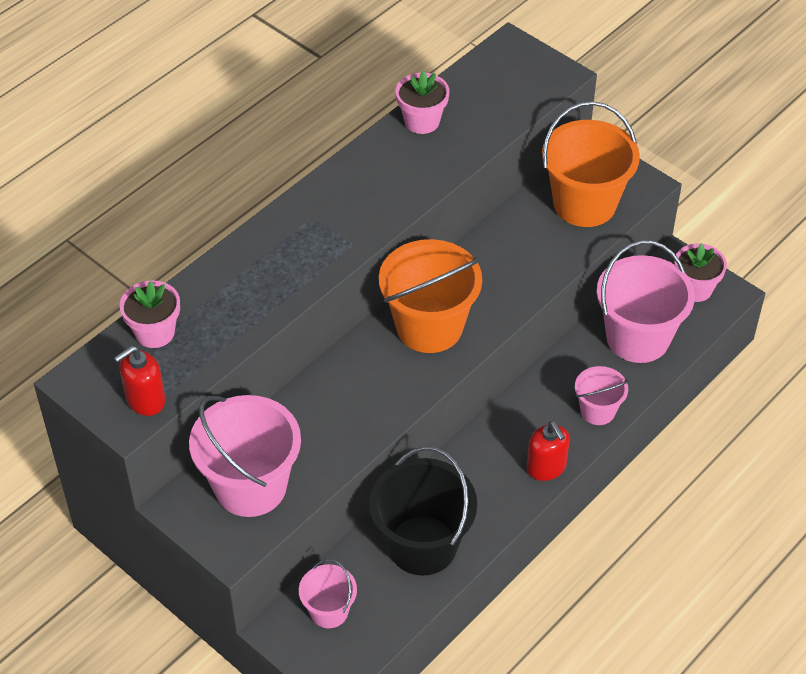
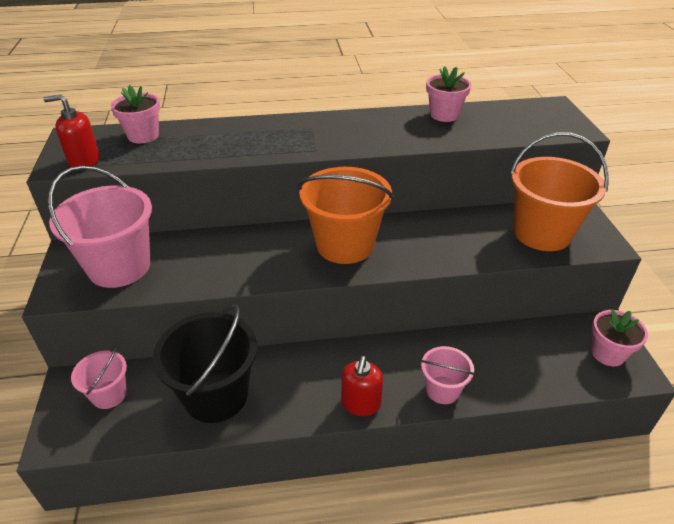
camera: 40 degrees right, 10 degrees down
pink bucket [597,240,695,363] -> none

